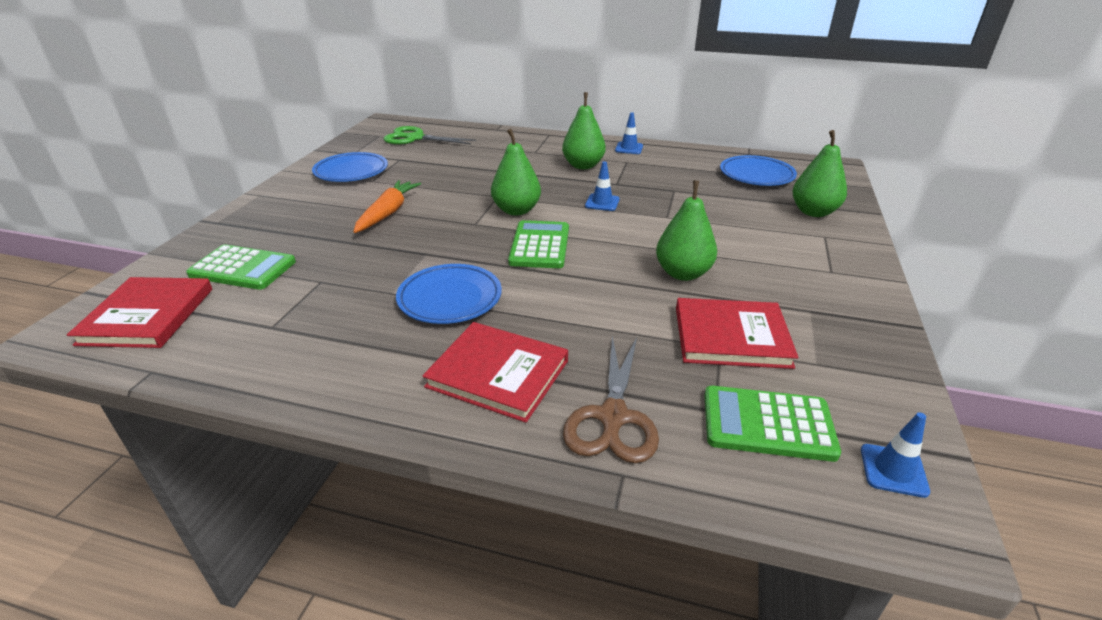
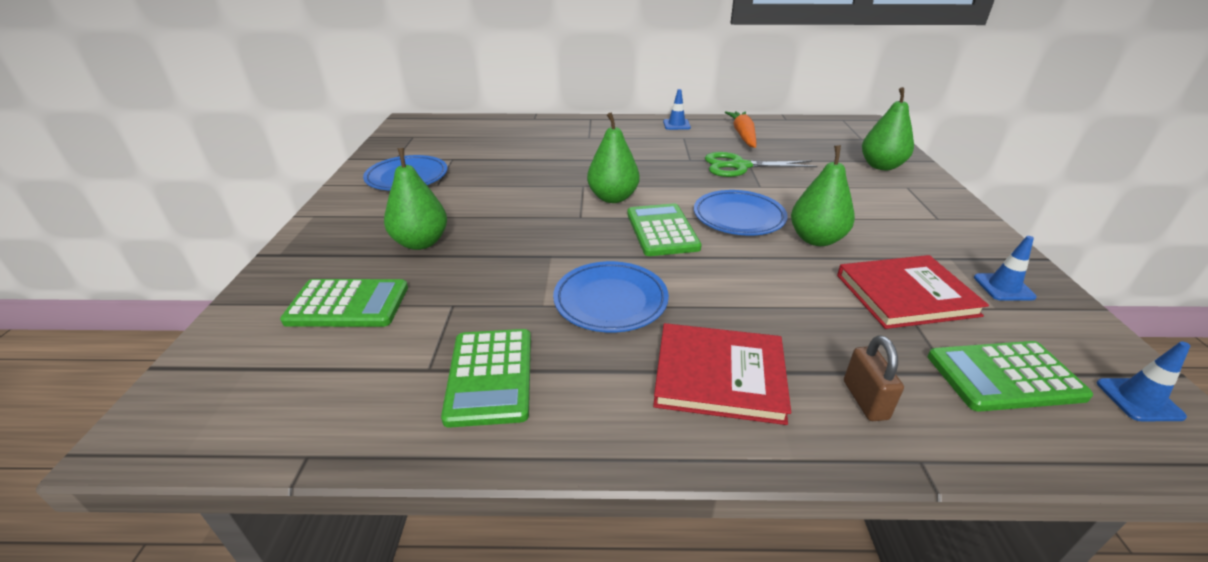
camera: 15 degrees left, 0 degrees up
red book [67,277,212,348] -> none
orange carrot [353,180,421,233] -> orange carrot moved to [725,111,756,148]
green scissors [383,126,476,144] -> green scissors moved to [705,152,817,177]
green pear [562,92,606,169] -> green pear moved to [384,148,447,250]
brown scissors [563,336,659,463] -> brown padlock [844,335,904,421]
blue traffic cone [585,161,620,211] -> blue traffic cone moved to [974,236,1037,301]
blue plate [720,155,797,186] -> blue plate moved to [694,190,788,236]
none -> green calculator [441,329,531,428]

